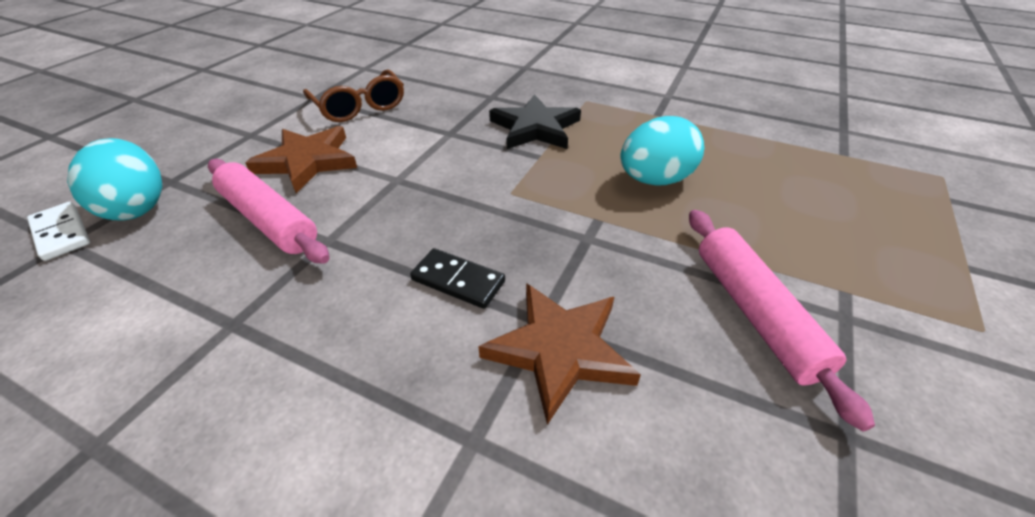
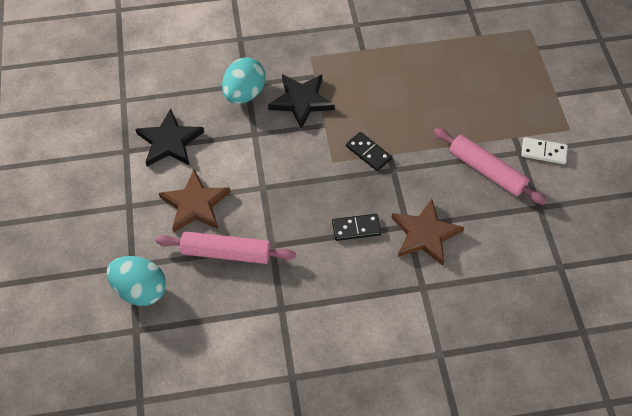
camera: 35 degrees left, 15 degrees up
white domino [27,202,90,261] -> white domino moved to [521,137,568,164]
brown glasses [303,69,404,122] -> black star [135,109,204,166]
turquoise egg [620,116,704,185] -> turquoise egg moved to [222,57,266,104]
none -> black domino [346,132,392,171]

